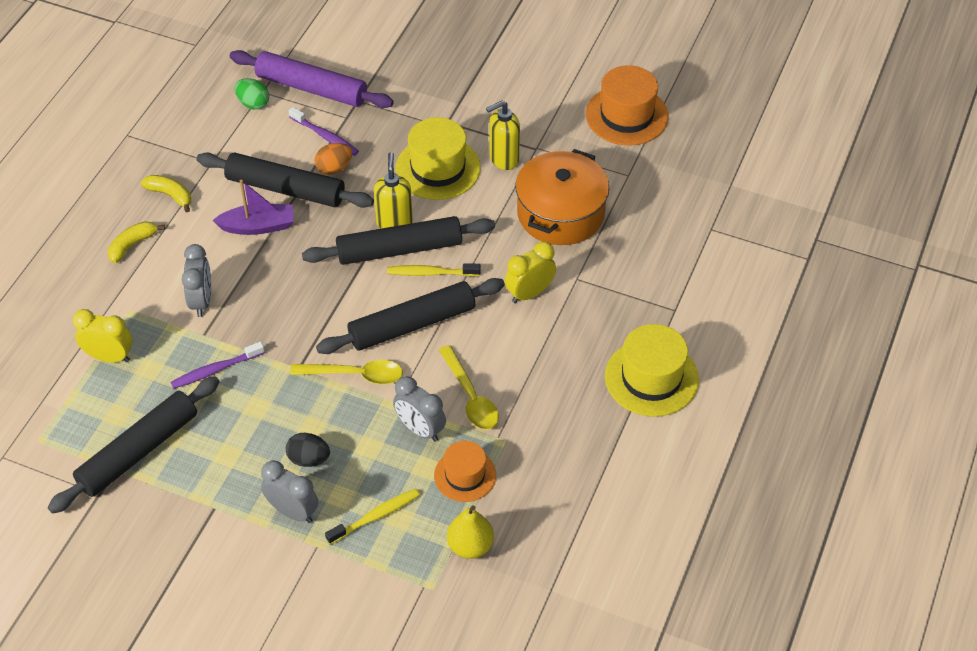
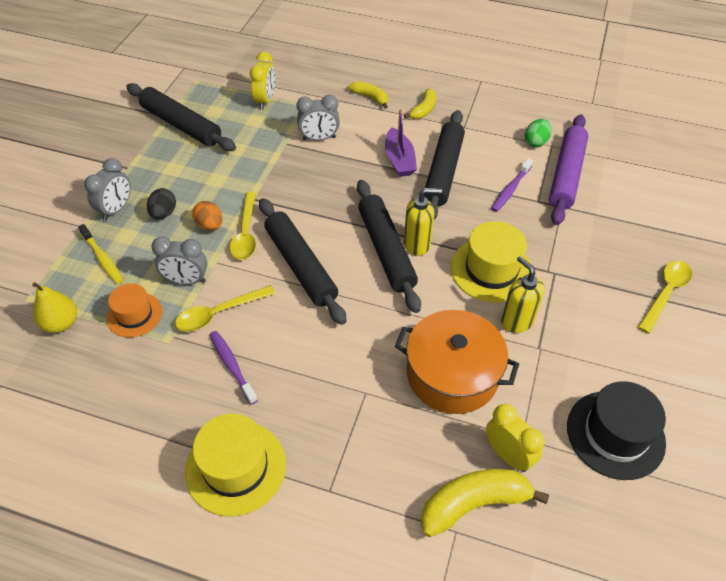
camera: 85 degrees right, 0 degrees up
purple toothbrush [171,342,265,389] -> purple toothbrush moved to [209,331,258,405]
orange egg [315,143,352,175] -> orange egg moved to [192,201,222,231]
yellow toothbrush [387,263,481,277] -> none
grey clock [393,376,446,442] -> grey clock turned 120 degrees counterclockwise [151,236,207,285]
yellow clock [505,241,556,303] -> yellow clock moved to [486,404,545,472]
orange hat [586,65,669,145] -> black hat [567,381,666,480]
none -> yellow banana [420,469,549,537]
none -> yellow spoon [638,261,692,334]

